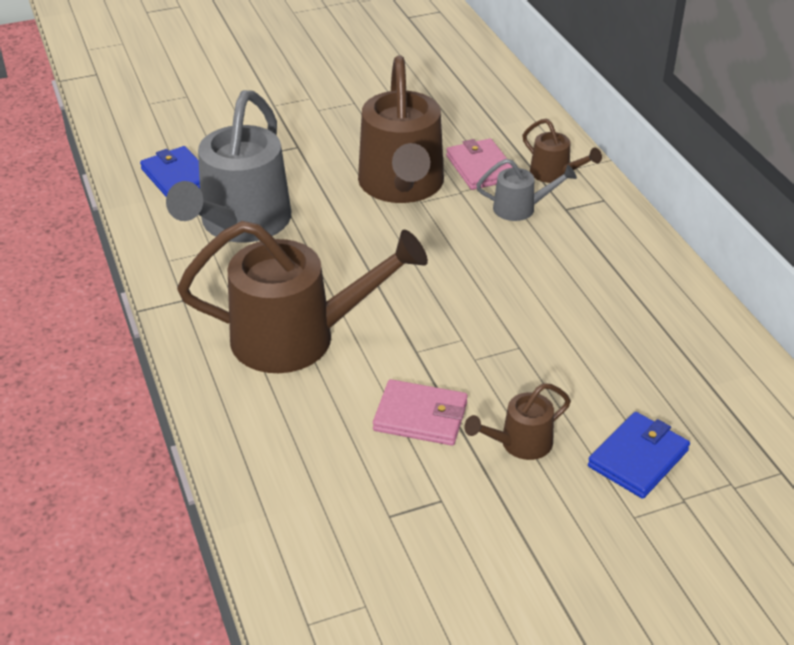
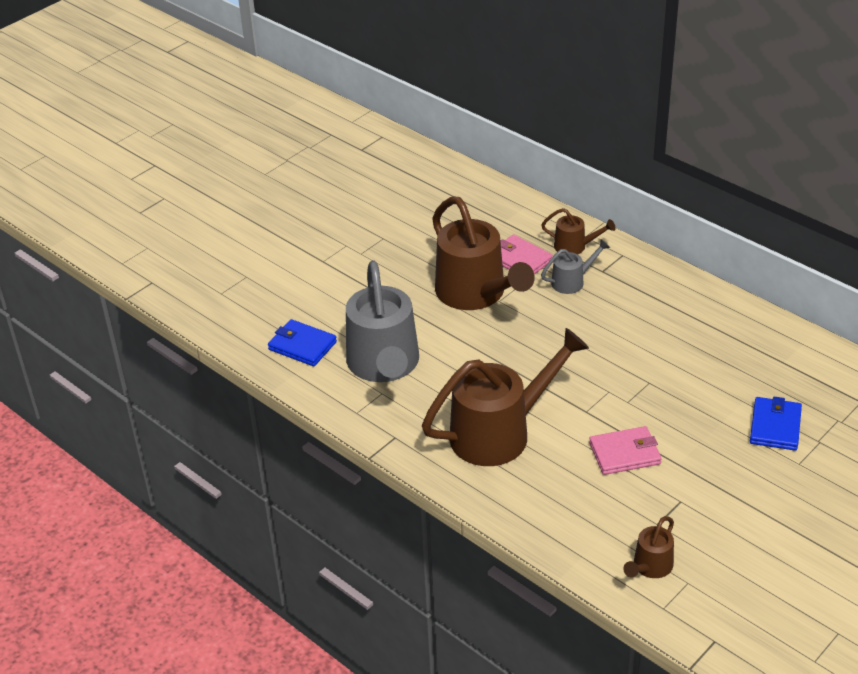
camera: 25 degrees left, 0 degrees up
brown watering can [464,383,571,460] -> brown watering can moved to [623,516,674,578]

